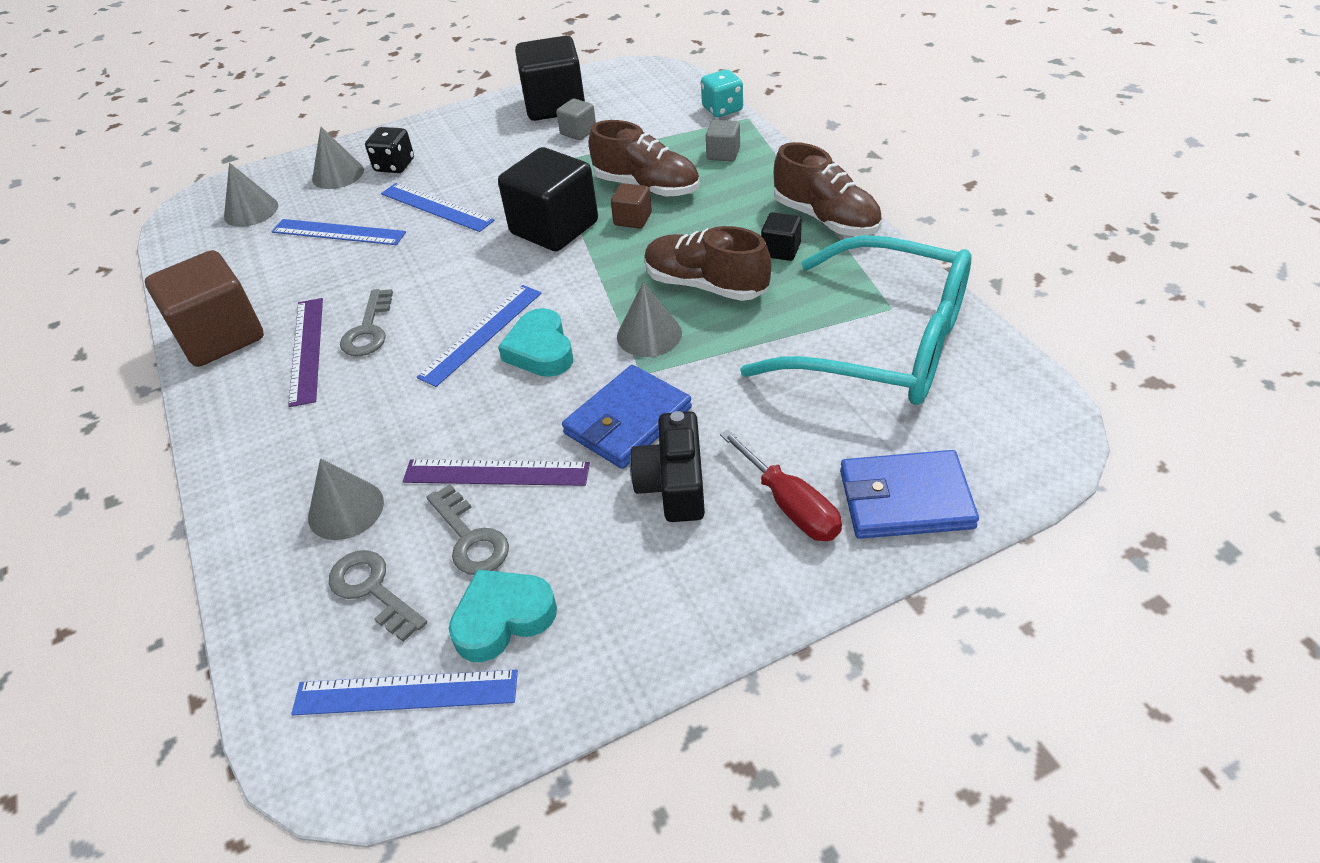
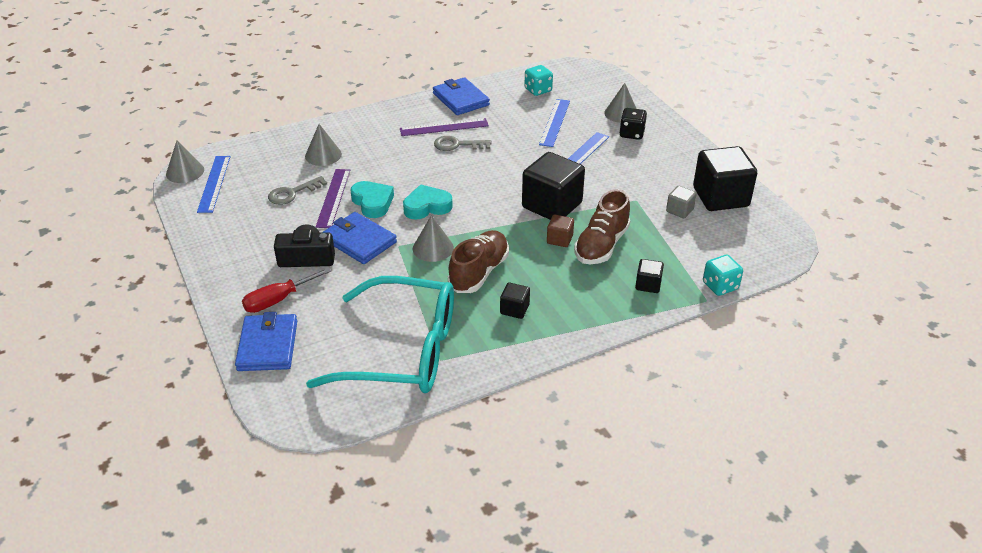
camera: 85 degrees right, 5 degrees down
brown cube [145,250,264,367] -> blue wallet [433,77,490,115]
grey cone [224,163,278,227] -> grey cone moved to [166,140,204,183]
grey key [329,550,427,642] -> none
blue ruler [417,285,542,387] -> none
turquoise heart [448,569,557,662] -> turquoise heart moved to [350,181,394,218]
grey cube [706,120,740,161] -> black cube [635,259,664,293]
turquoise glasses [740,235,972,405] -> turquoise glasses turned 105 degrees counterclockwise [306,276,454,393]
brown shoe [774,142,882,236] -> none
none -> turquoise dice [524,65,553,96]

